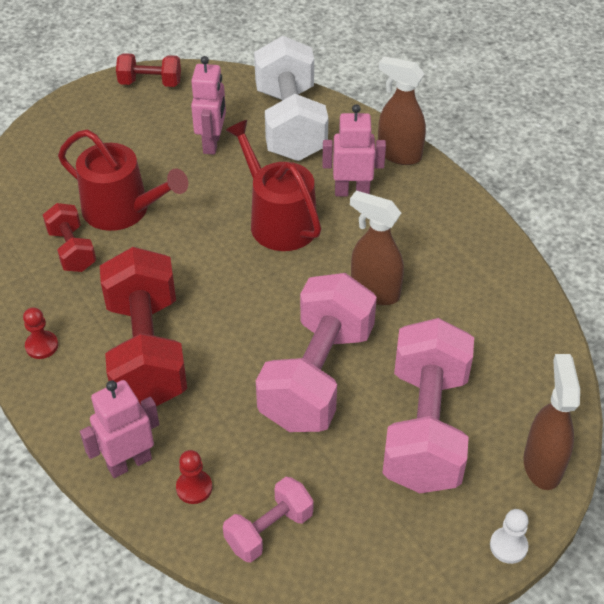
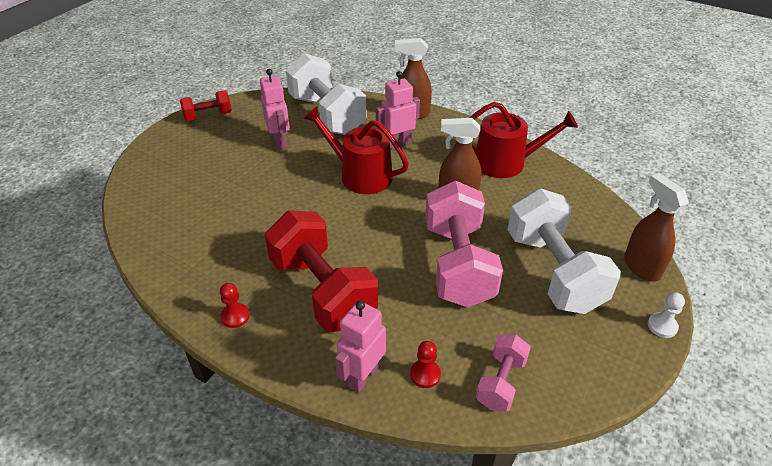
camera: 25 degrees left, 5 degrees down
red dumbbell [43,203,96,272] -> none
red watering can [58,129,188,231] -> red watering can moved to [469,102,578,178]
pink dumbbell [383,318,474,493] -> white dumbbell [507,188,621,314]

